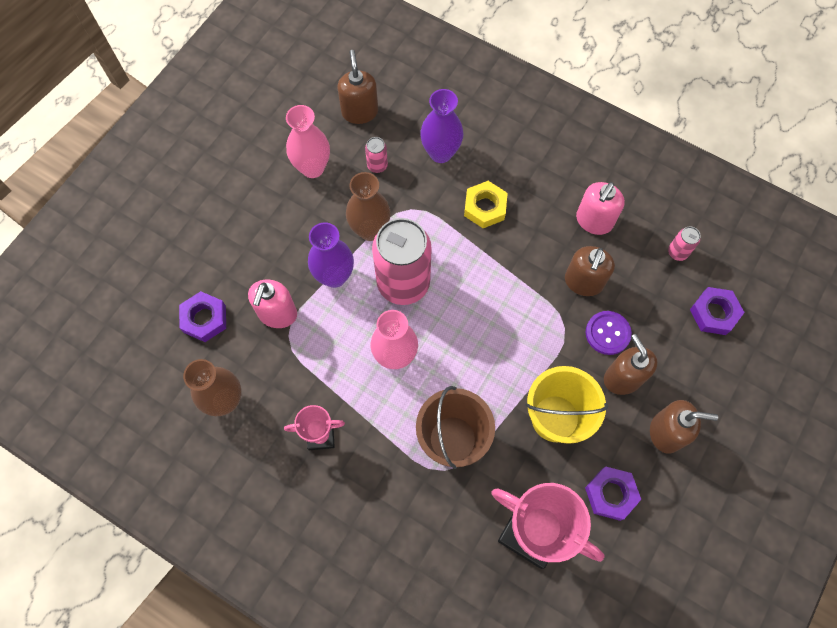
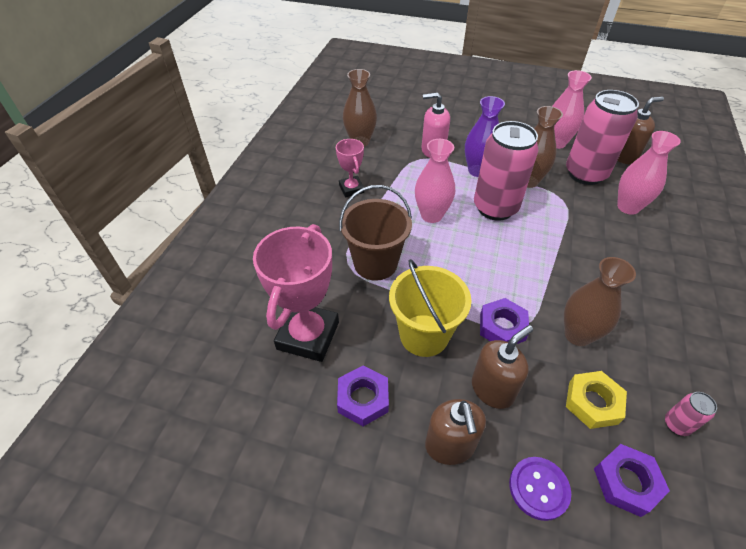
camera: 75 degrees right, 20 degrees down
purple nut [179,291,226,342] -> purple nut moved to [480,298,529,344]
pink can [365,137,388,173] -> pink can [566,90,639,185], size x2.44
purple vase [420,89,463,163] -> pink vase [617,131,681,215]
yellow nut [464,181,508,228] -> yellow nut moved to [566,371,627,429]
brown soap dispenser [565,246,615,296] -> brown vase [564,257,636,346]
pink soap dispenser [576,182,625,235] -> none
purple button [586,311,632,355] -> purple button moved to [509,457,571,521]

